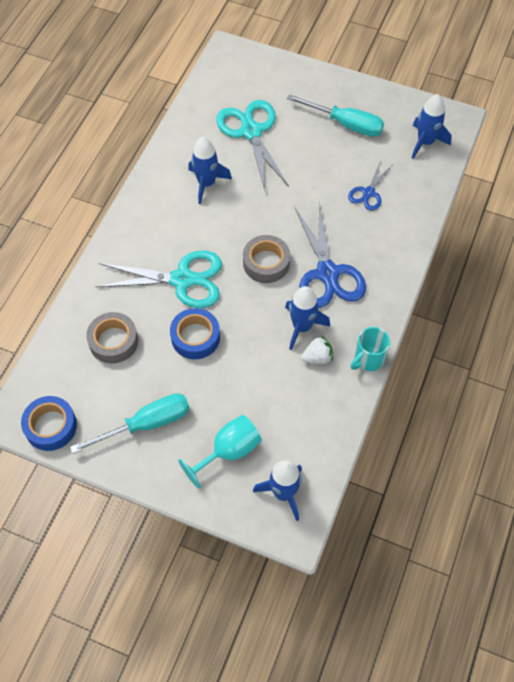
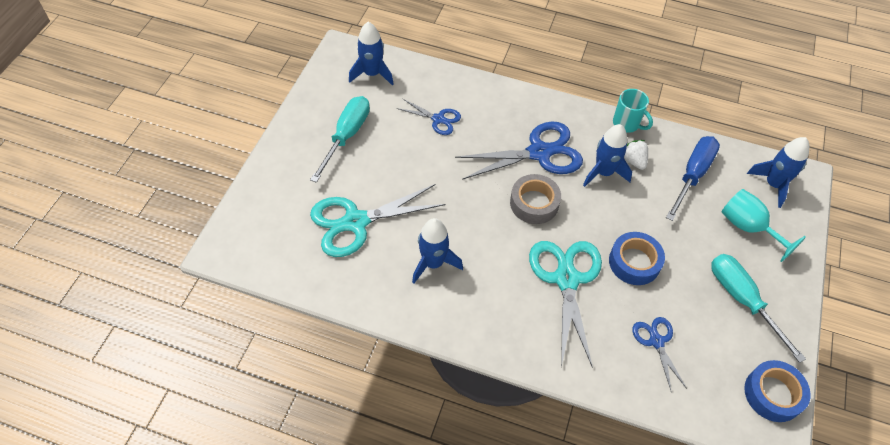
camera: 95 degrees left, 5 degrees down
grey tape [86,312,138,363] -> blue scissors [632,317,687,390]
none -> blue screwdriver [666,136,720,221]

